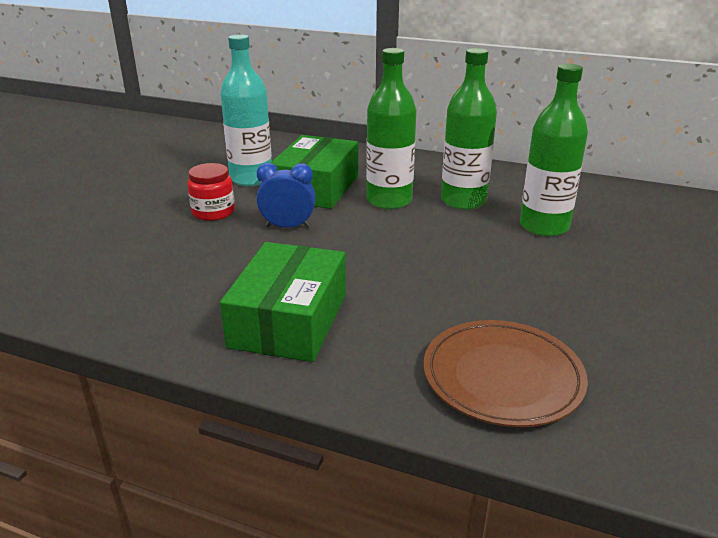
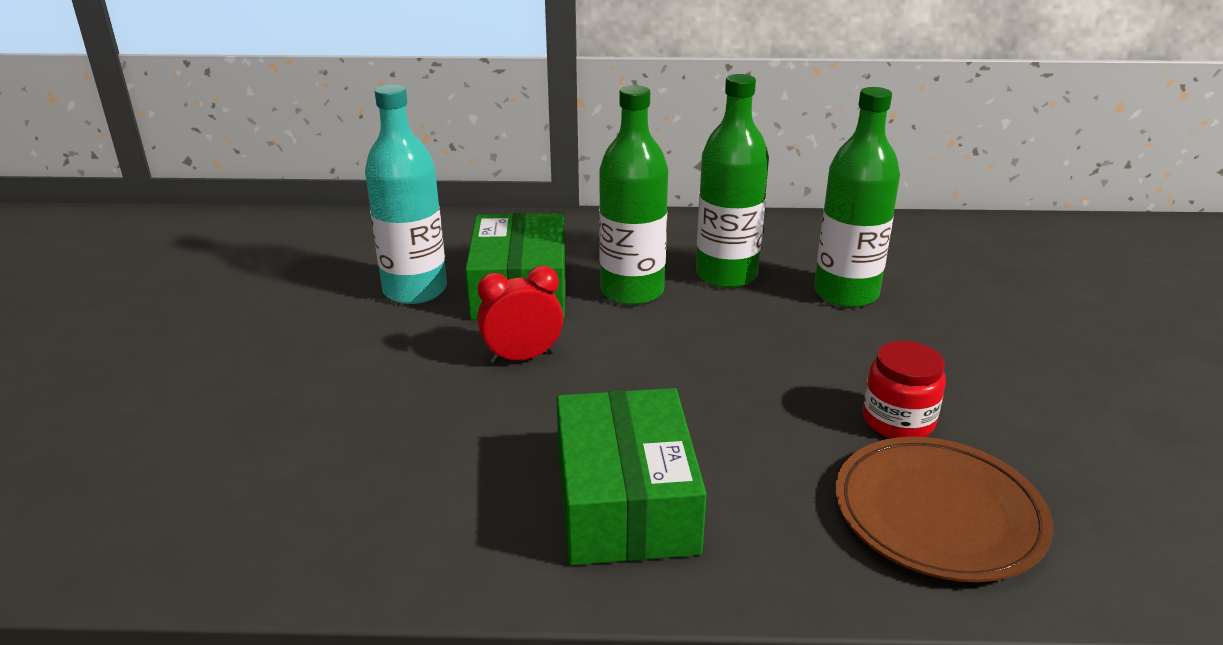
camera: 20 degrees left, 0 degrees up
red jar [187,163,235,221] -> red jar moved to [863,341,946,438]
blue clock [257,163,316,228] -> red clock [477,266,563,364]

